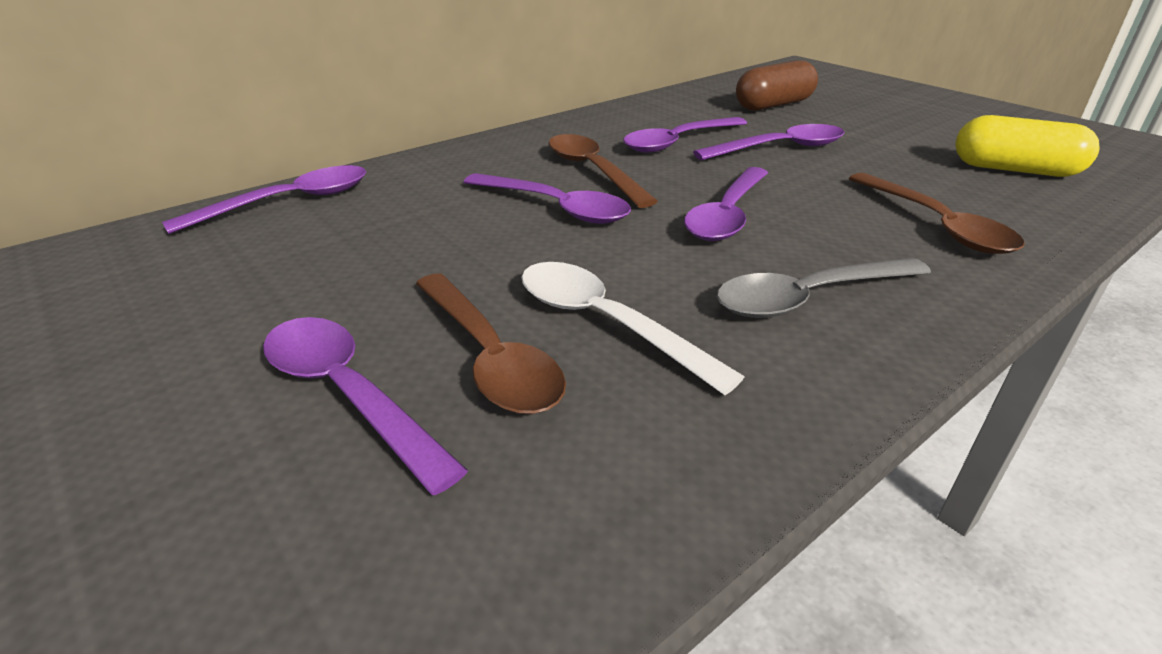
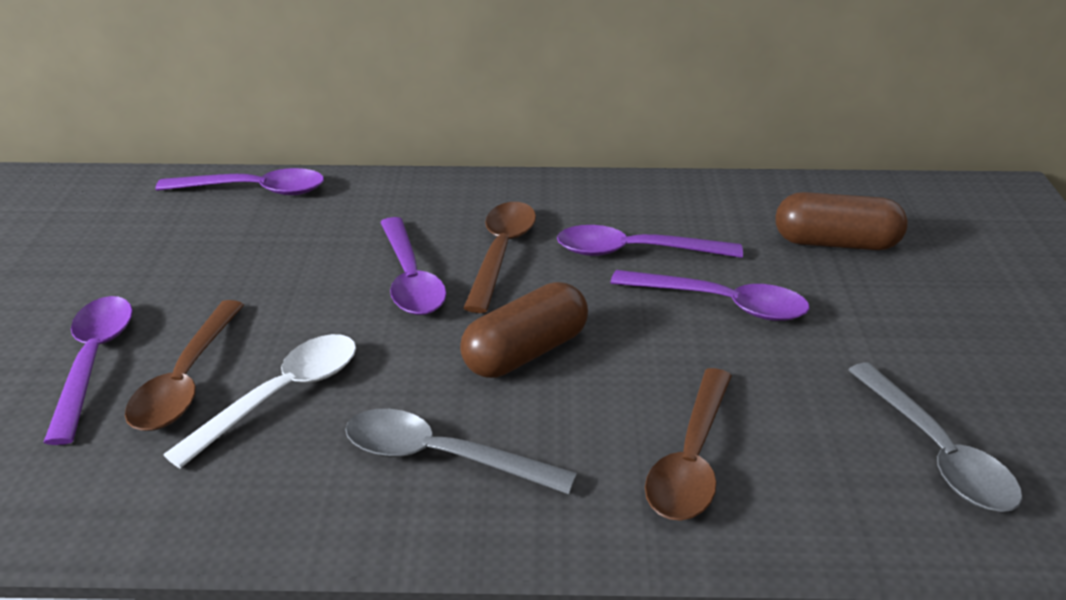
camera: 40 degrees right, 0 degrees up
white spoon [521,262,744,395] -> white spoon turned 45 degrees clockwise [163,334,356,469]
purple spoon [684,167,768,241] -> brown capsule [460,282,588,378]
yellow capsule [955,115,1100,177] -> grey spoon [848,363,1022,512]

